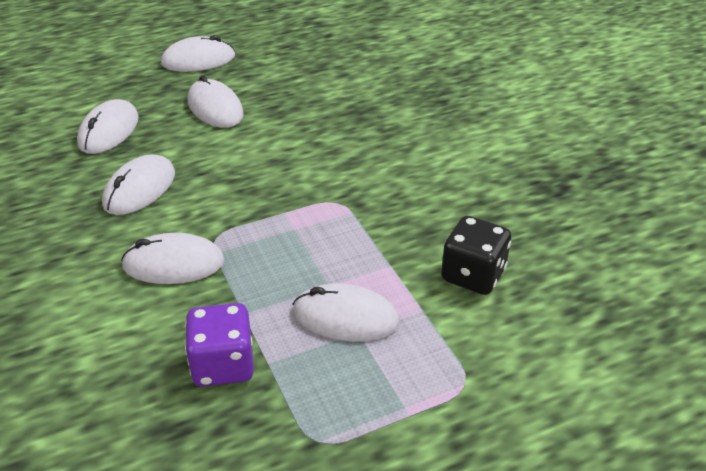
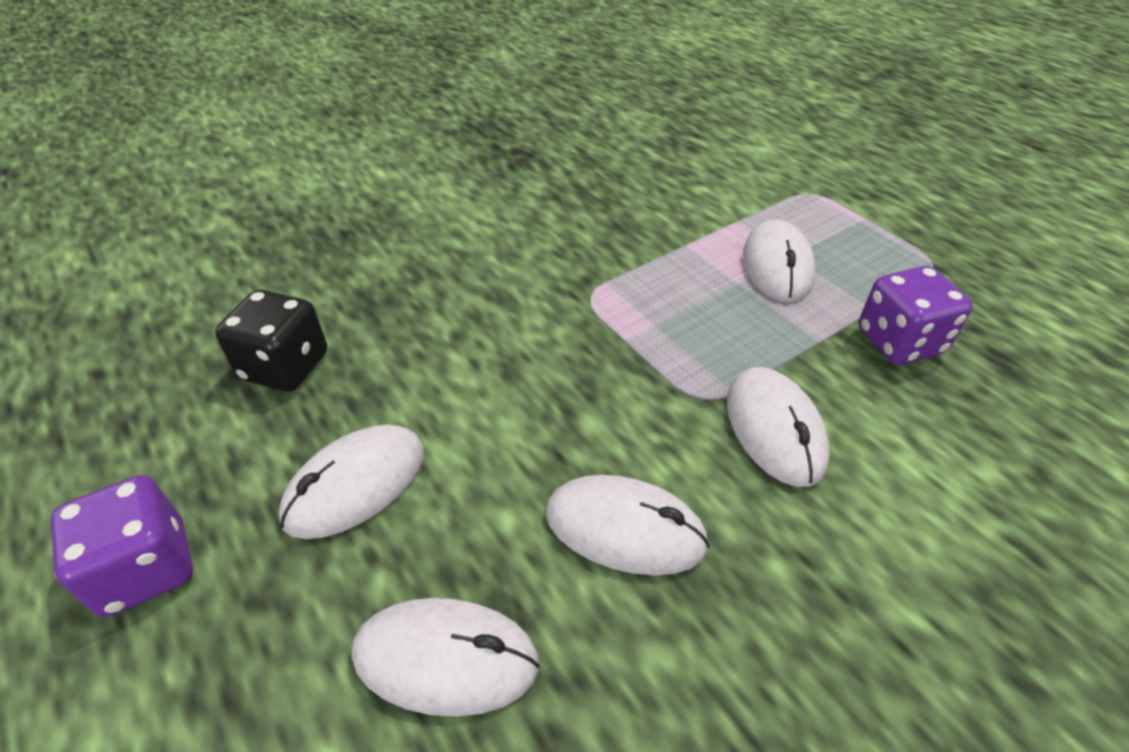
camera: 100 degrees left, 5 degrees up
white mouse [161,35,235,72] -> purple dice [51,475,193,617]
black dice [441,216,511,295] -> black dice moved to [215,290,327,391]

